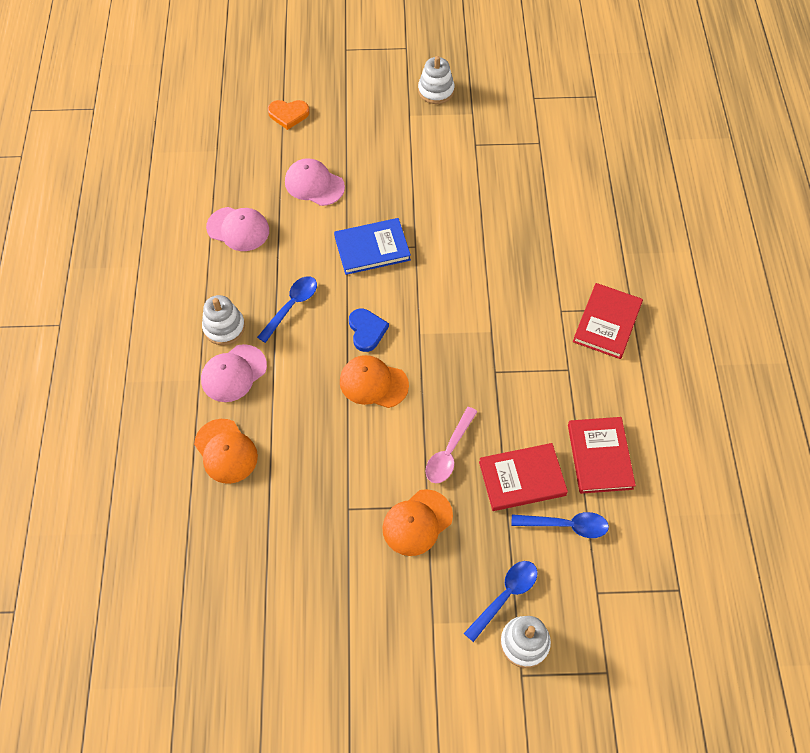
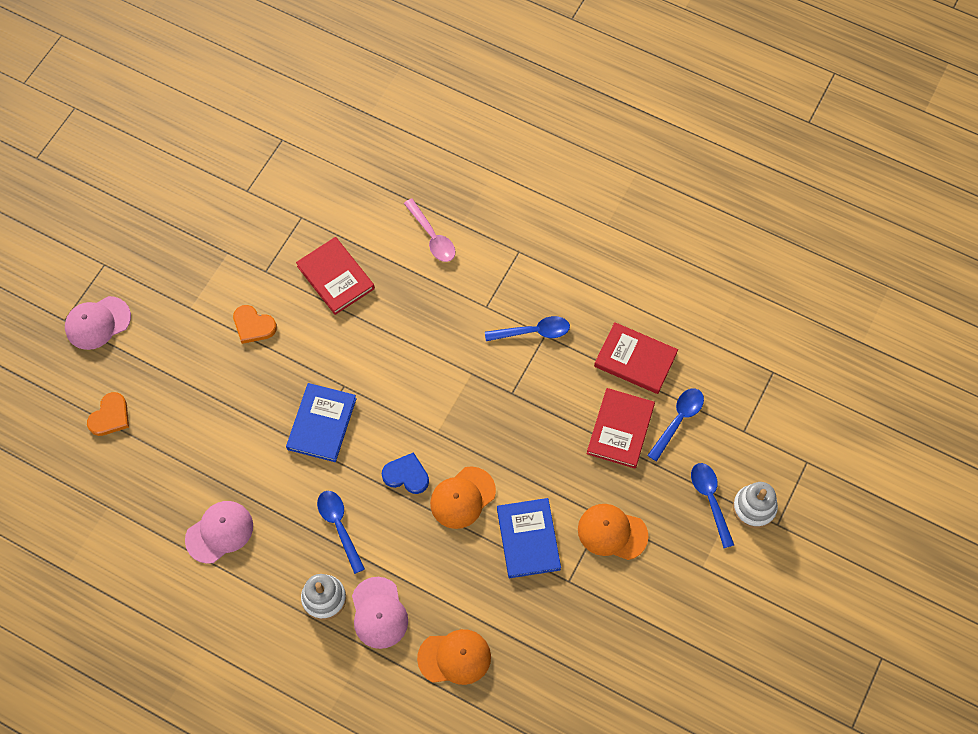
camera: 60 degrees left, 5 degrees up
pink cap [285,158,345,206] -> pink cap moved to [65,296,131,350]
orange cap [383,489,453,556] -> orange cap turned 120 degrees clockwise [578,504,649,560]
white stacking toy [418,56,455,104] -> none
pink spoon [425,407,477,483] -> pink spoon moved to [404,198,455,262]
red book [573,283,643,359] -> red book moved to [296,237,375,315]
none -> orange heart [233,305,277,344]
none -> blue spoon [485,316,570,341]
none -> blue book [497,498,561,578]

